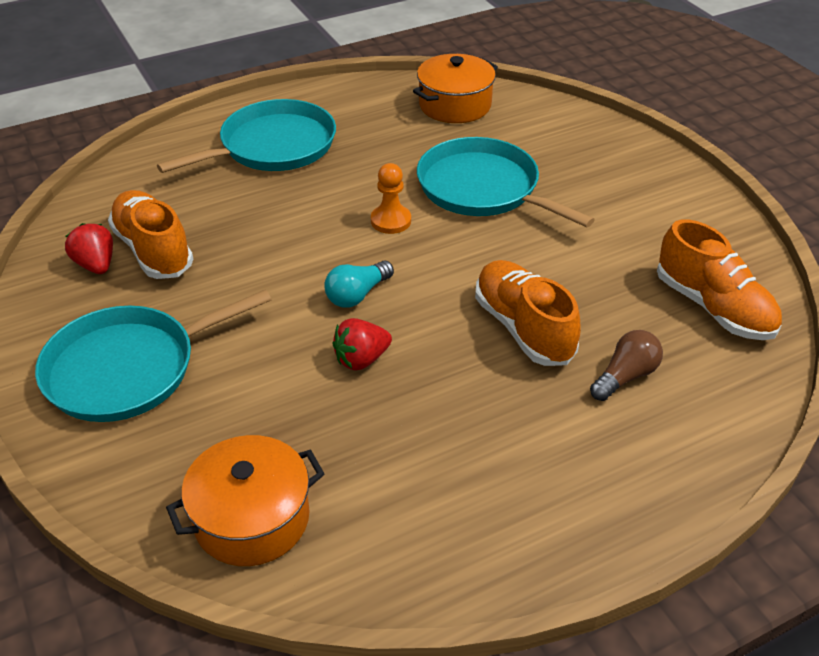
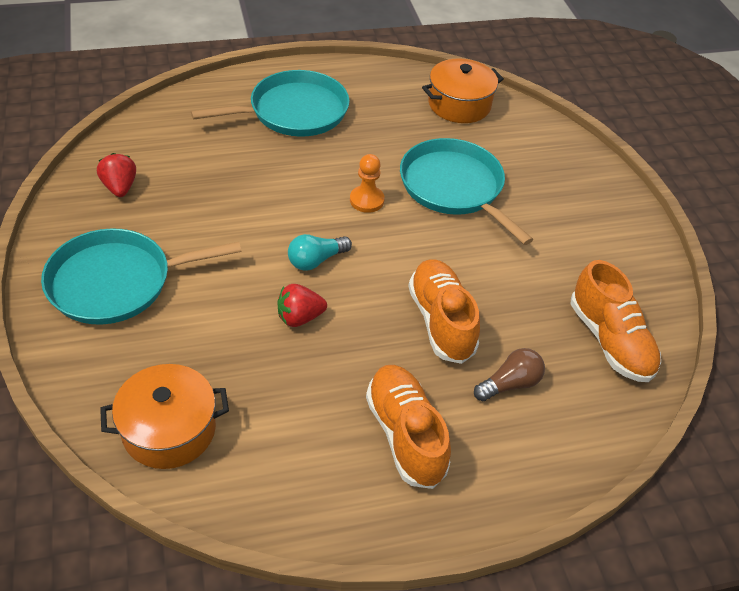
camera: 10 degrees right, 5 degrees up
orange shoe [108,190,193,279] -> orange shoe moved to [366,365,451,489]

